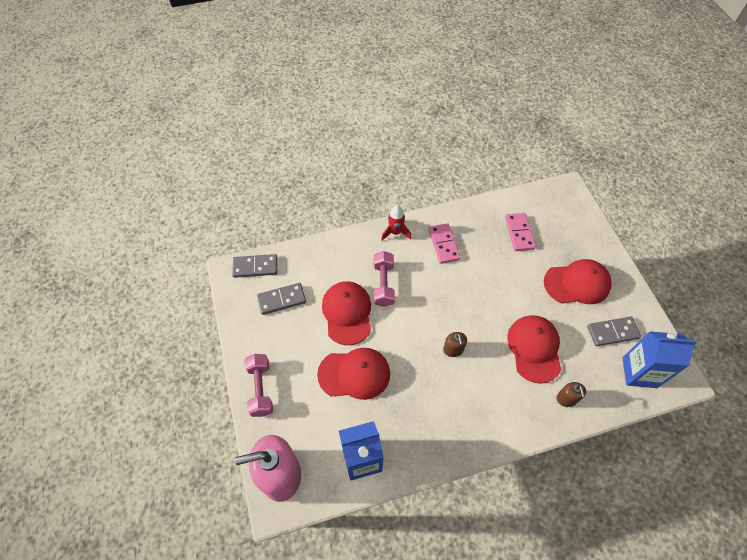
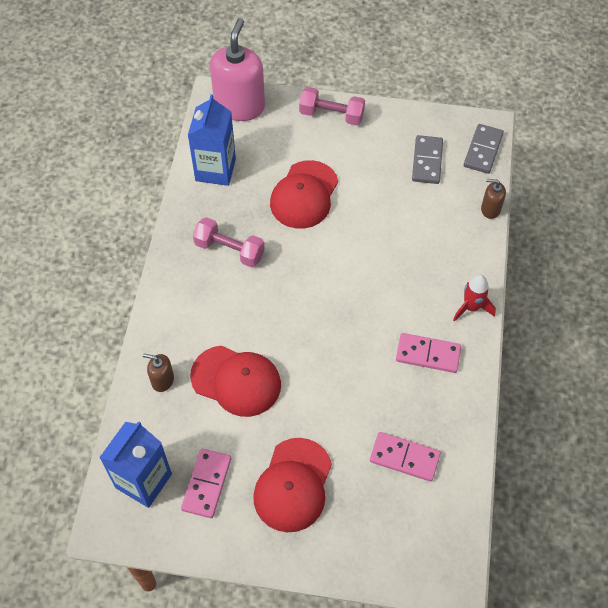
camera: 115 degrees right, 0 degrees up
red cap [322,281,371,345] -> none
pink dumbbell [373,251,395,307] -> pink dumbbell moved to [193,217,265,267]
brown soap dispenser [443,332,467,357] -> brown soap dispenser moved to [481,179,506,219]
grey domino [587,317,641,346] -> pink domino [181,448,231,518]

